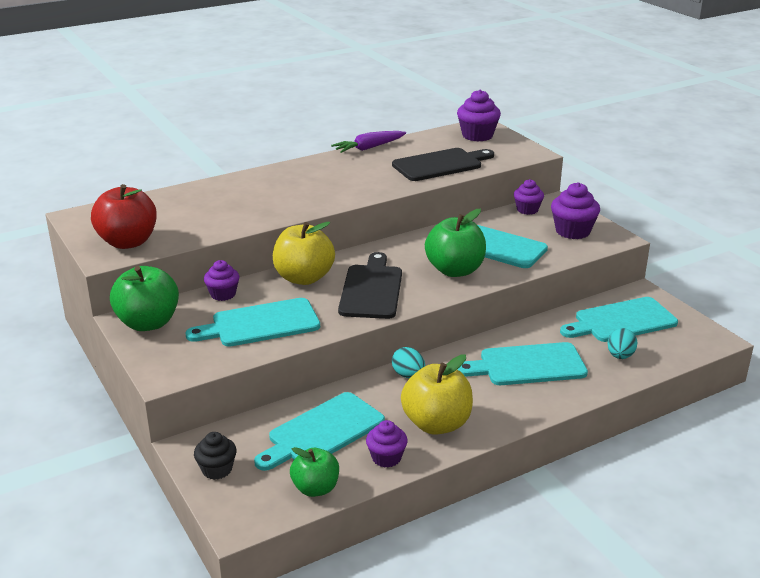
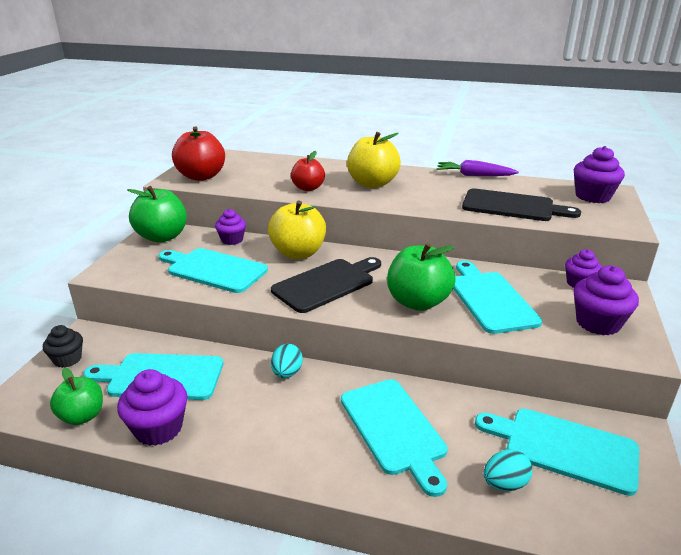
camera: 45 degrees right, 0 degrees up
purple cupcake [366,420,408,468] -> purple cupcake [117,369,188,446], size x1.53
yellow apple [401,354,473,435] -> yellow apple moved to [347,132,401,188]
turquoise cutting board [457,342,588,385] -> turquoise cutting board turned 150 degrees counterclockwise [341,379,448,497]
none -> red apple [291,151,325,191]

